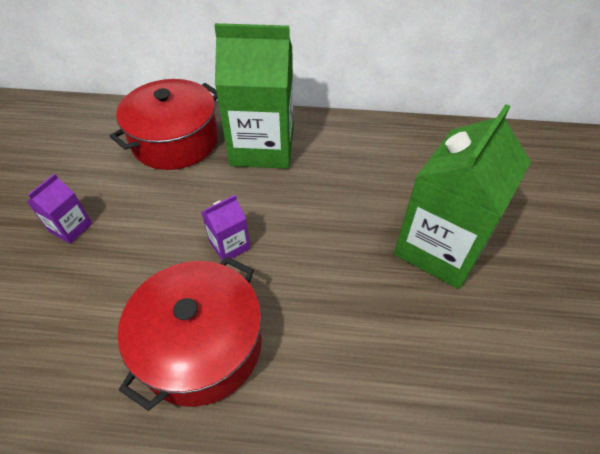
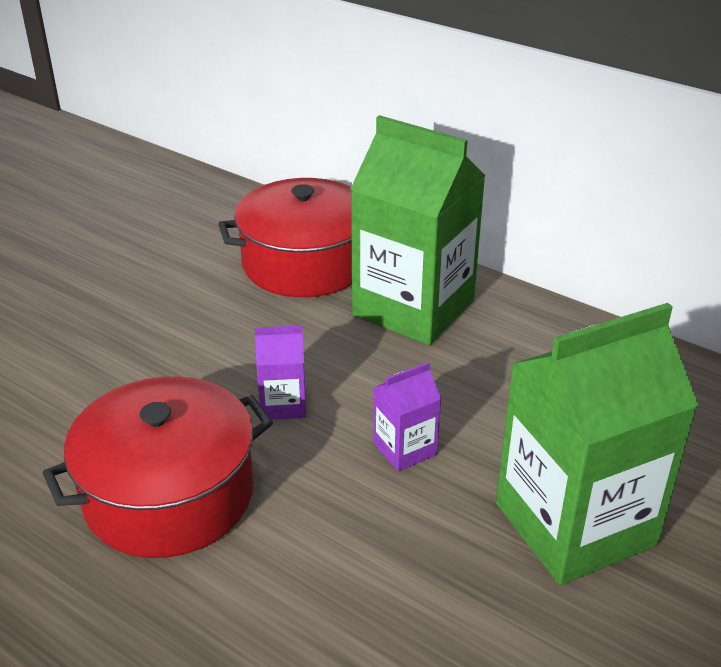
camera: 30 degrees right, 15 degrees down
purple carton [27,174,92,244] -> purple carton moved to [374,362,441,471]

